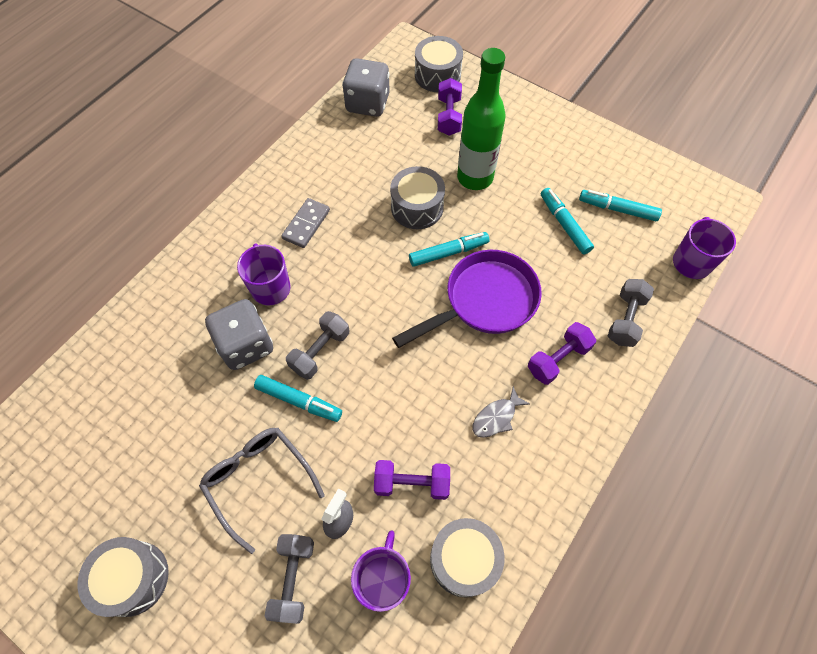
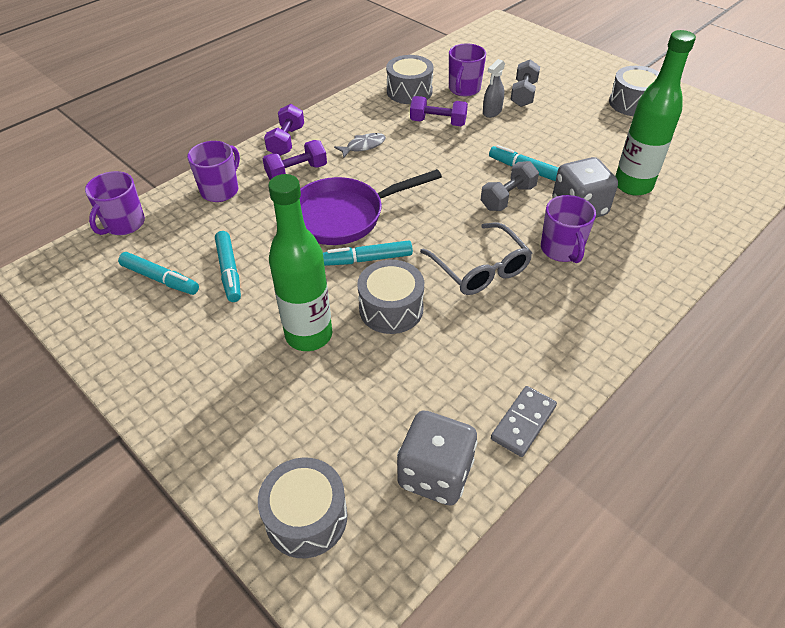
camera: 170 degrees left, 15 degrees down
grey glasses [199,428,325,554] -> grey glasses moved to [420,223,532,295]
grey domino [281,198,330,248] -> grey domino moved to [491,386,557,457]
purple dumbbell [438,78,462,136] -> purple dumbbell moved to [264,104,304,156]
grey dumbbell [608,279,654,347] -> purple mug [187,141,240,202]
none -> green bottle [615,30,696,196]

